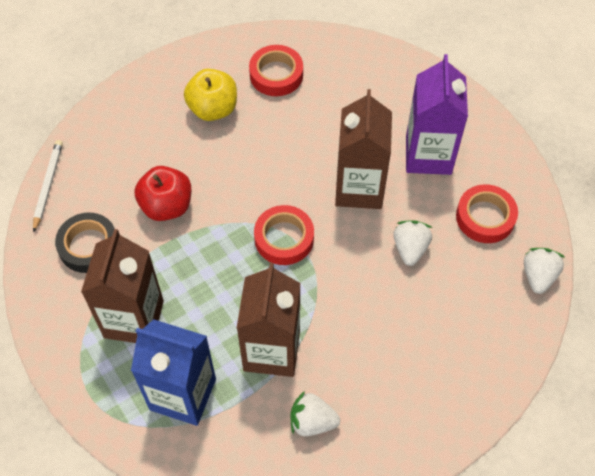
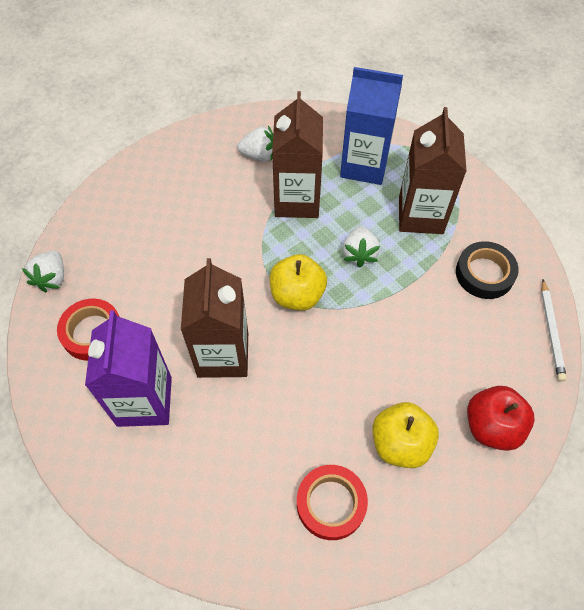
camera: 175 degrees right, 0 degrees up
red apple [134,166,191,221] -> red apple moved to [467,386,535,451]
red tape [254,205,314,265] -> yellow apple [269,254,327,311]
white strawberry [393,220,432,266] -> white strawberry moved to [343,226,380,268]

